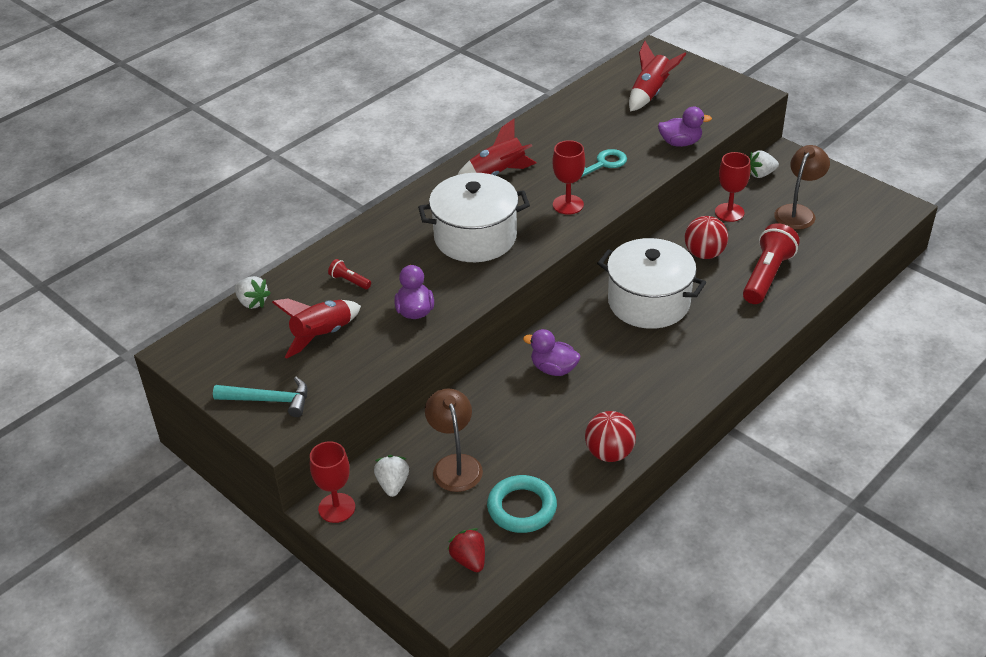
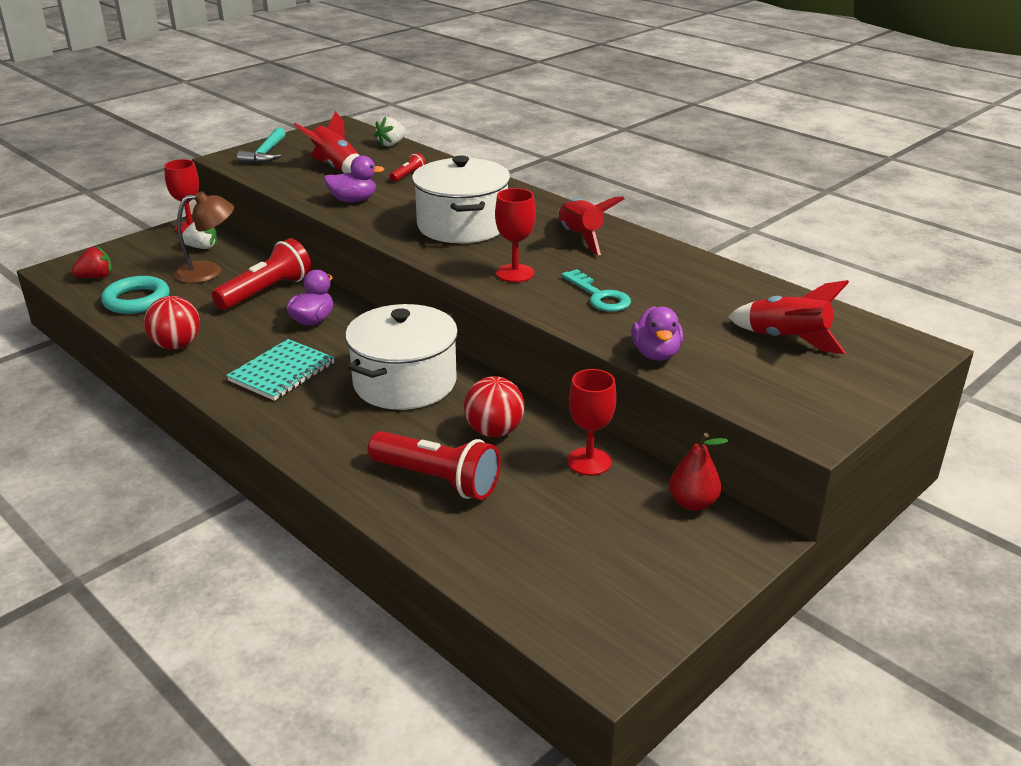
camera: 90 degrees right, 10 degrees down
white strawberry [749,150,779,178] -> red pear [669,433,728,511]
brown lamp [774,145,830,230] -> none
none -> red flashlight [212,238,312,310]
none -> turquoise notebook [226,339,335,401]

